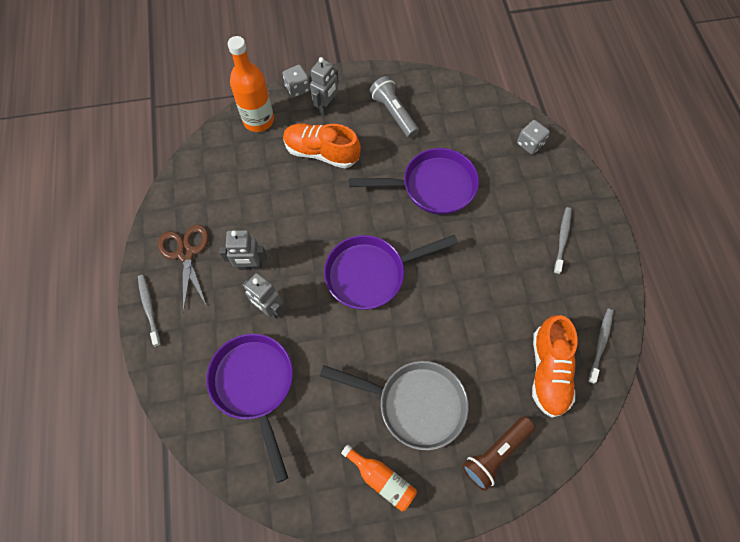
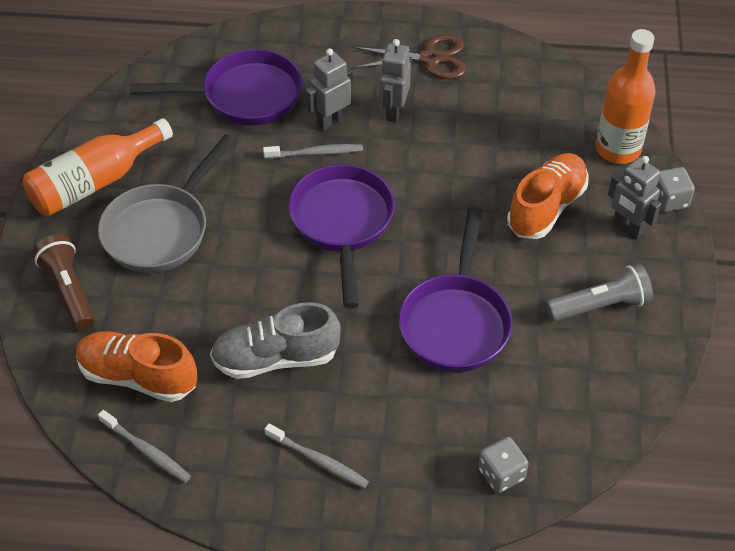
camera: 105 degrees right, 15 degrees down
grey toothbrush [138,275,161,347] -> grey toothbrush moved to [263,144,363,159]
orange bottle [341,445,417,511] -> orange bottle [23,118,173,216], size x1.65
none -> grey shoe [210,302,341,379]

